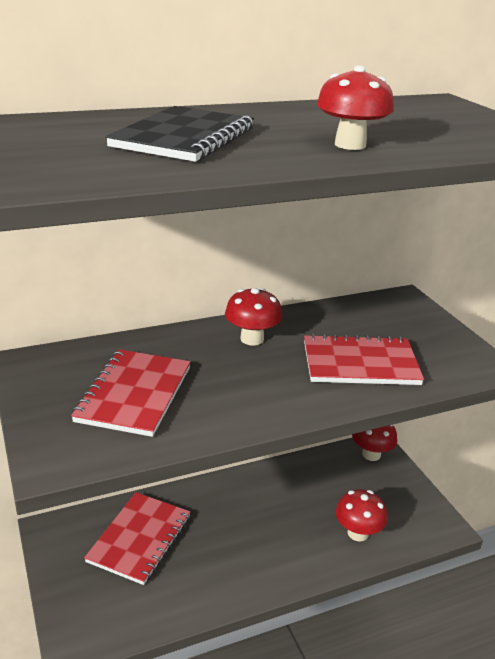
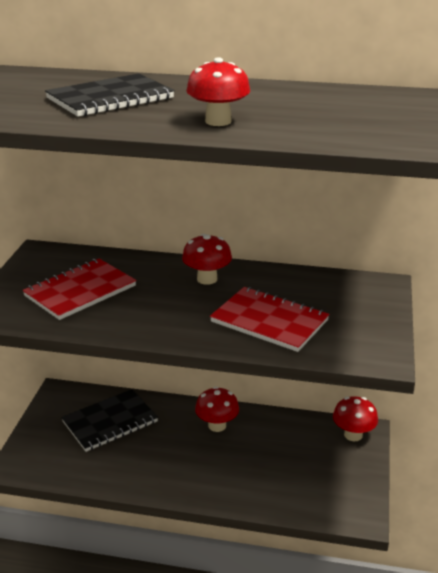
camera: 35 degrees right, 0 degrees up
red notebook [84,492,191,585] -> black notebook [61,389,158,452]
red mushroom [336,489,388,542] -> red mushroom moved to [195,386,239,432]

